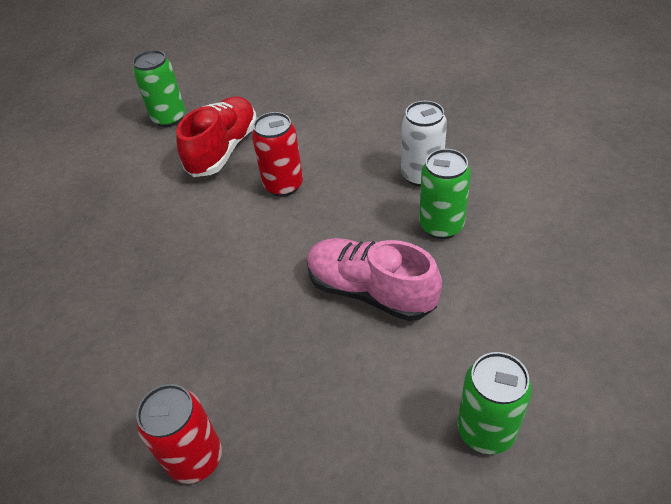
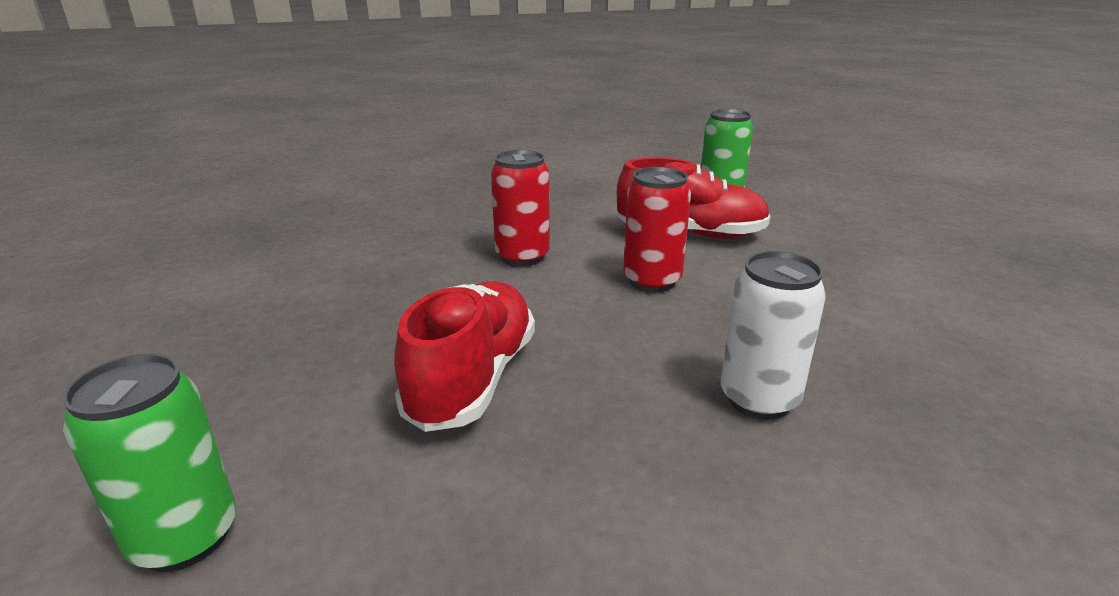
camera: 70 degrees right, 20 degrees down
red can [136,384,222,484] -> red can moved to [491,150,550,267]
pink shoe [307,238,442,321] -> red shoe [394,281,535,432]
green can [419,149,471,239] -> none

